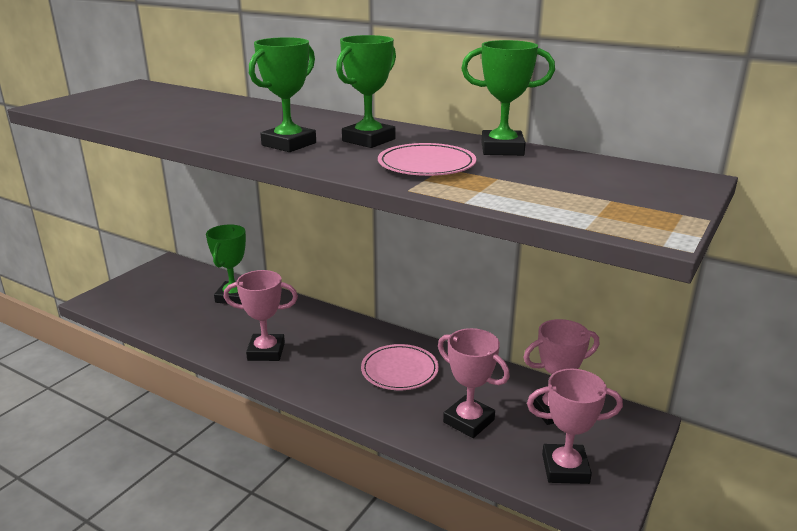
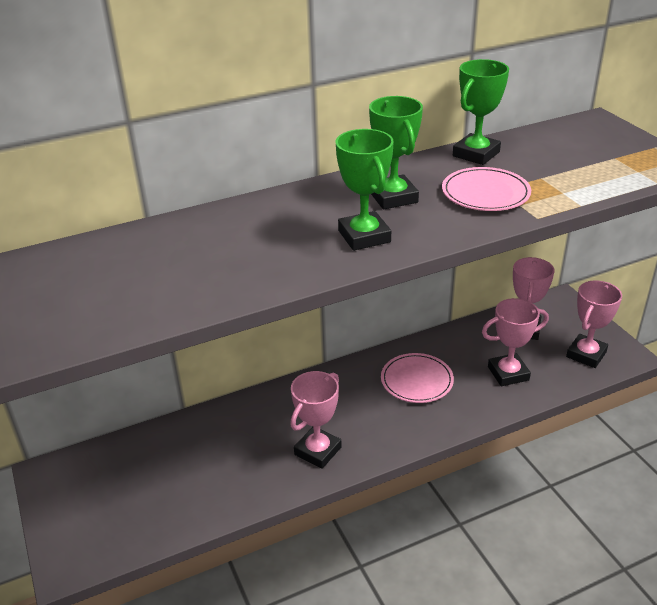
camera: 55 degrees left, 10 degrees up
green trophy [206,224,246,305] -> none

